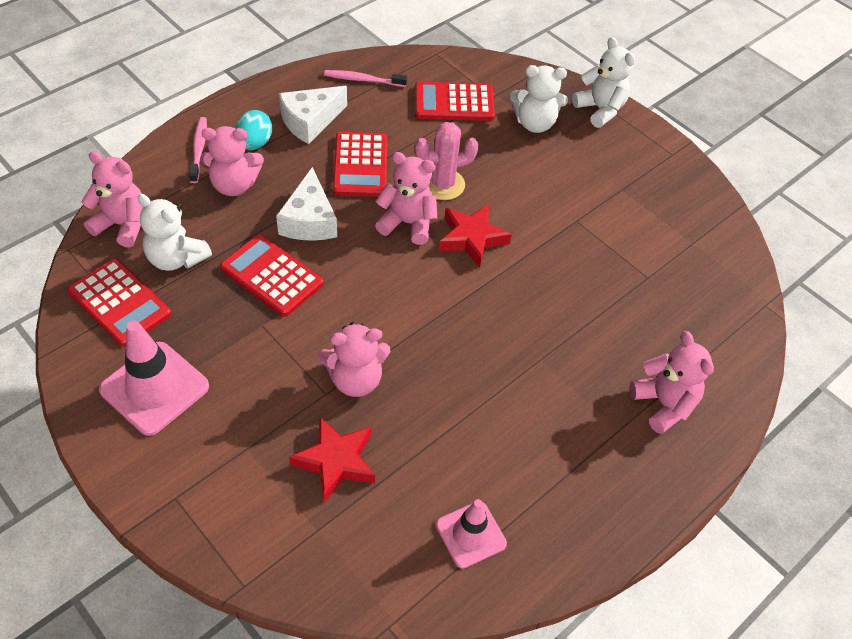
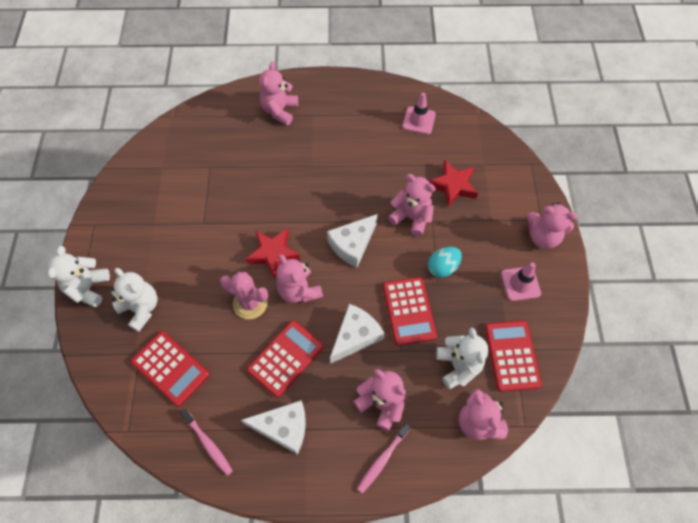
camera: 135 degrees left, 10 degrees up
pink traffic cone [99,321,209,436] -> pink traffic cone [501,262,541,301], size x0.63
turquoise egg [236,110,272,150] -> turquoise egg moved to [428,247,462,278]
none -> white cheese [327,214,377,268]
none -> pink teddy bear [527,203,578,249]

